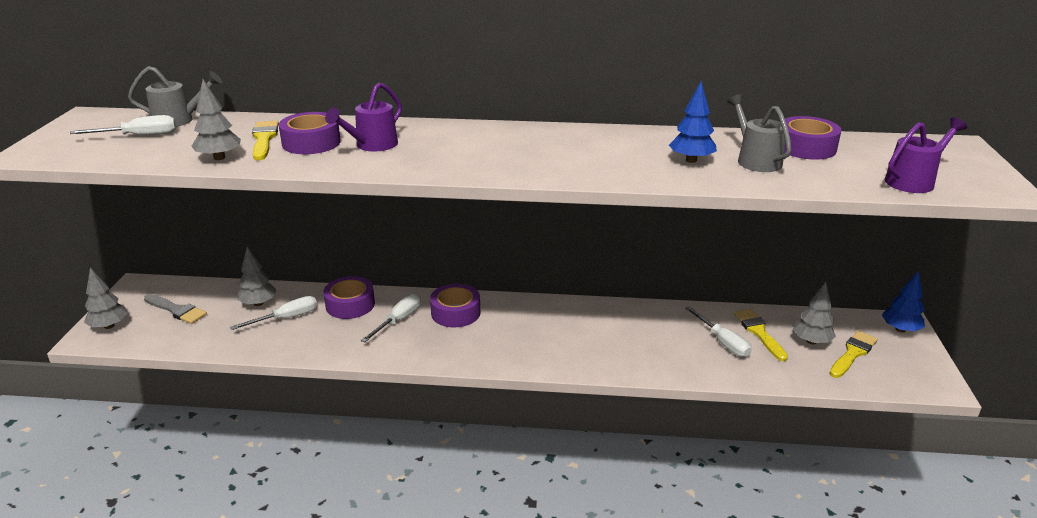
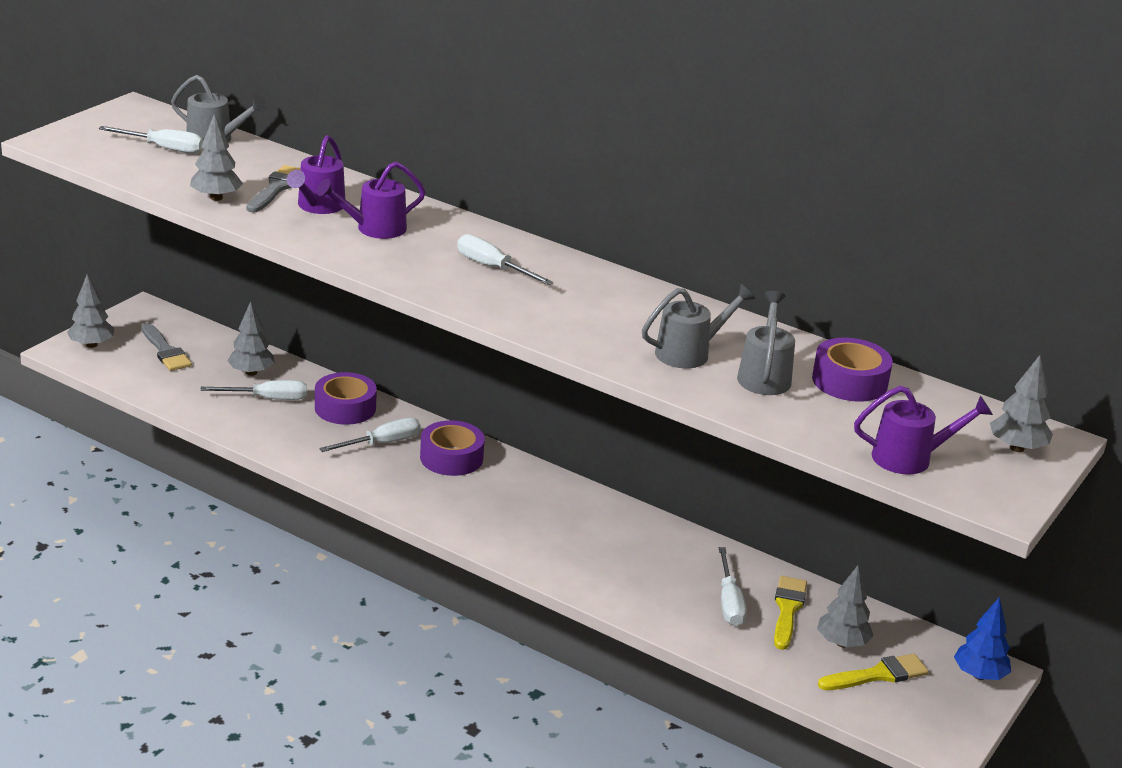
camera: 25 degrees right, 0 degrees up
yellow brush [252,121,279,160] -> grey brush [247,165,301,213]
purple tape [279,112,341,154] -> purple watering can [287,135,345,214]
blue tree [669,81,717,163] -> grey watering can [642,284,755,368]
none -> white screwdriver [457,234,554,285]
none -> grey tree [990,355,1053,452]

